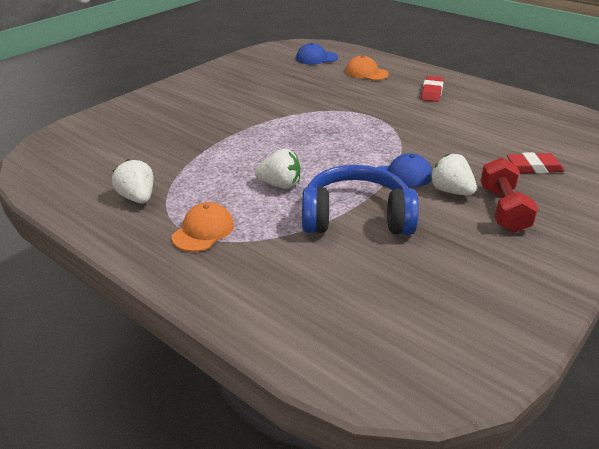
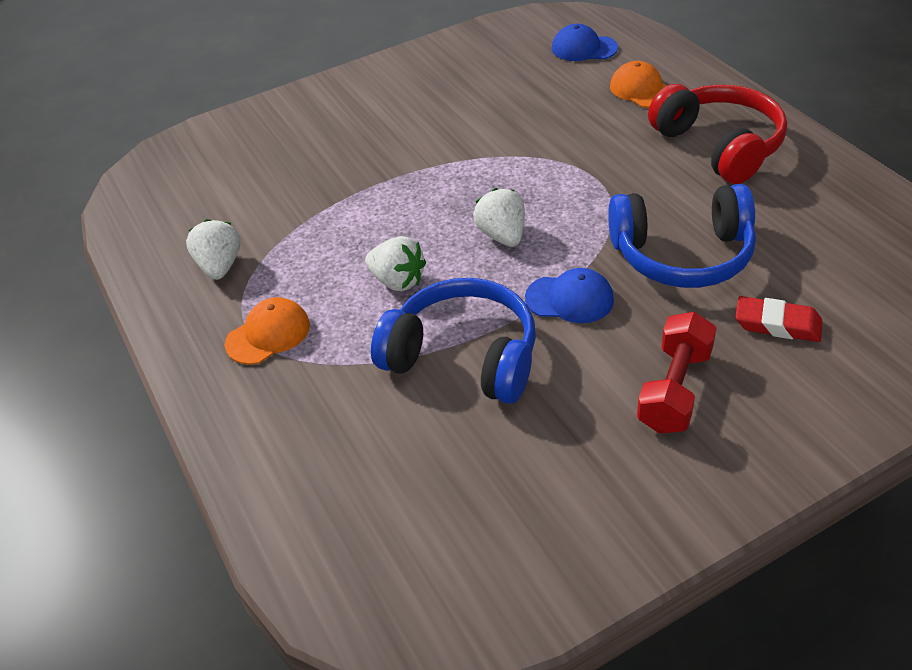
camera: 25 degrees right, 10 degrees up
red eraser [421,76,444,102] -> red headphones [648,84,787,184]
white strawberry [430,153,477,196] -> white strawberry moved to [473,188,525,247]
none -> blue headphones [608,184,756,288]

